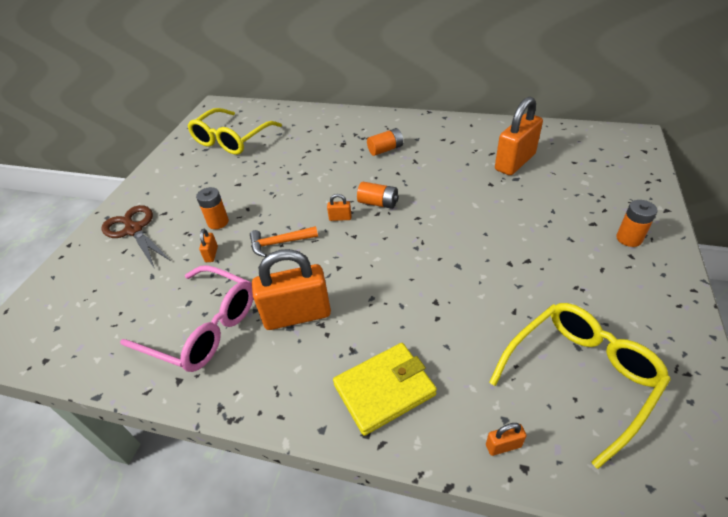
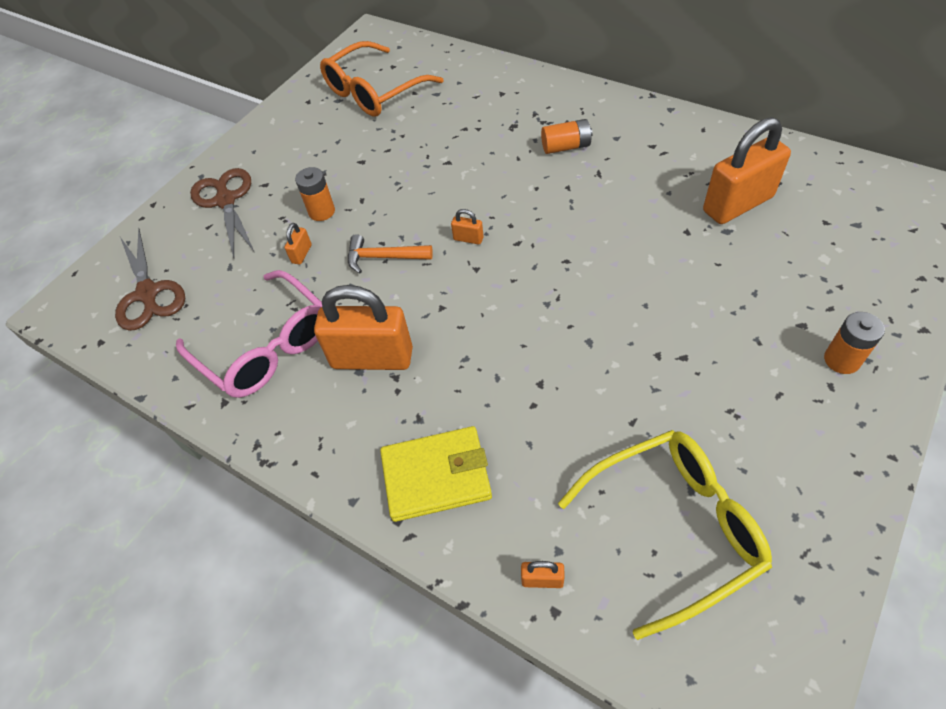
camera: 20 degrees right, 10 degrees up
yellow glasses [188,108,282,155] -> orange glasses [320,41,443,117]
orange battery [357,182,399,209] -> none
none -> brown scissors [115,228,185,331]

